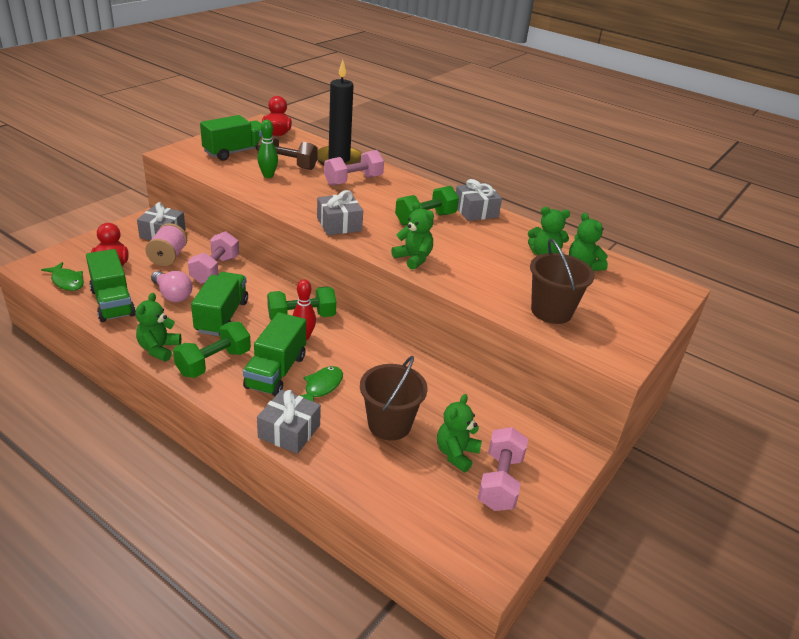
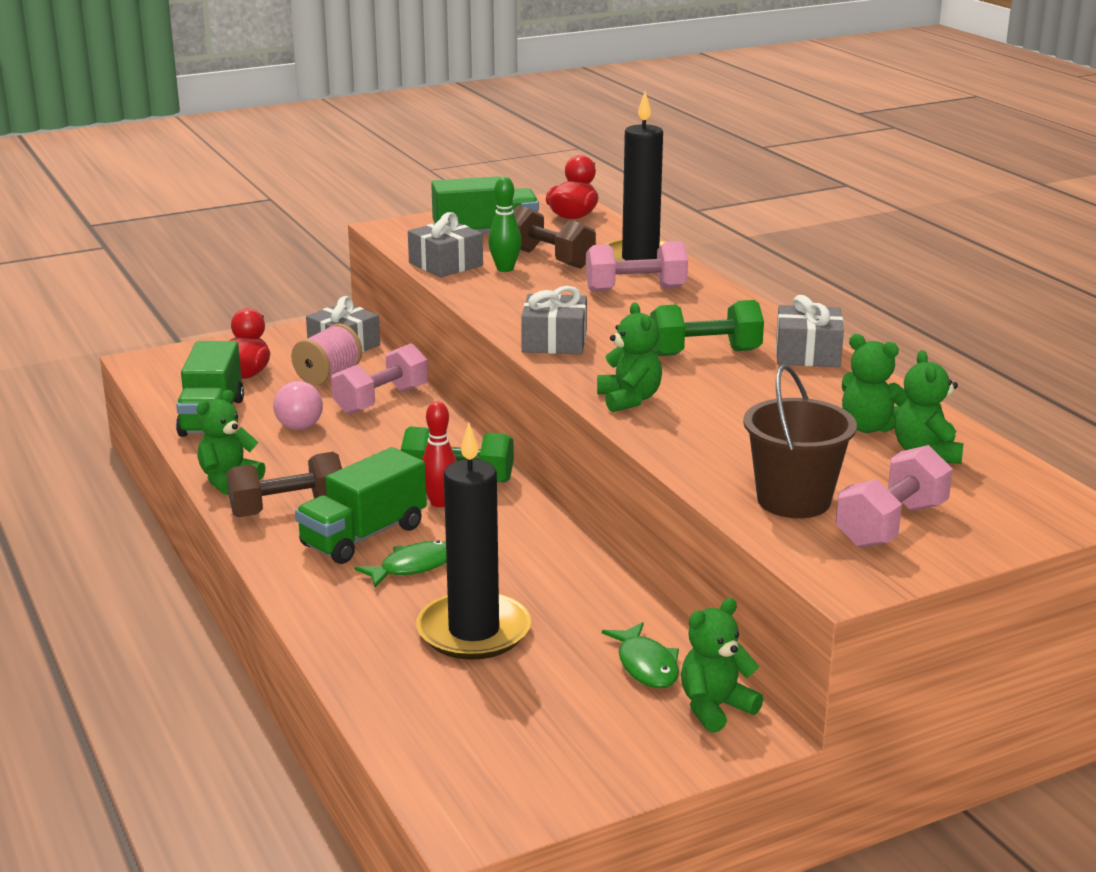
camera: 30 degrees right, 10 degrees down
green fish [41,262,84,291] -> green fish moved to [602,622,679,688]
green dumbbell [173,322,251,378] -> brown dumbbell [226,452,342,517]
green truck [191,272,248,336] -> none
grey gift [257,390,321,454] -> grey gift moved to [408,212,483,277]
brown bucket [360,356,428,441] -> black candle [416,423,531,660]
green teddy bear [437,394,482,472] -> green teddy bear moved to [681,598,763,733]
pink dumbbell [478,427,528,511] -> pink dumbbell moved to [835,445,953,548]

